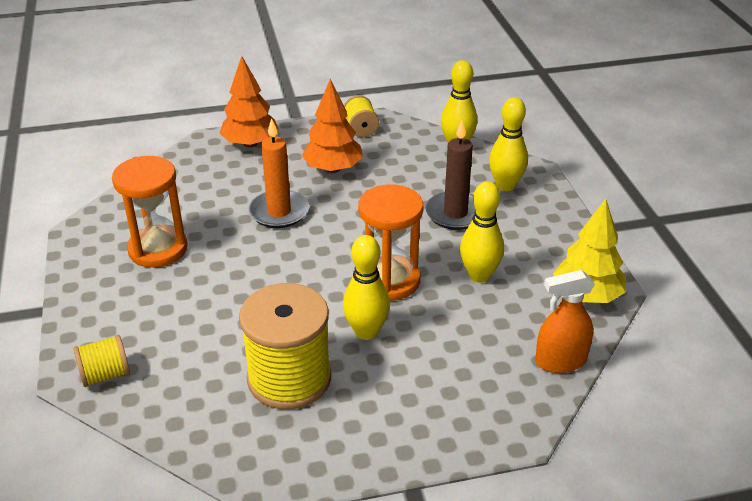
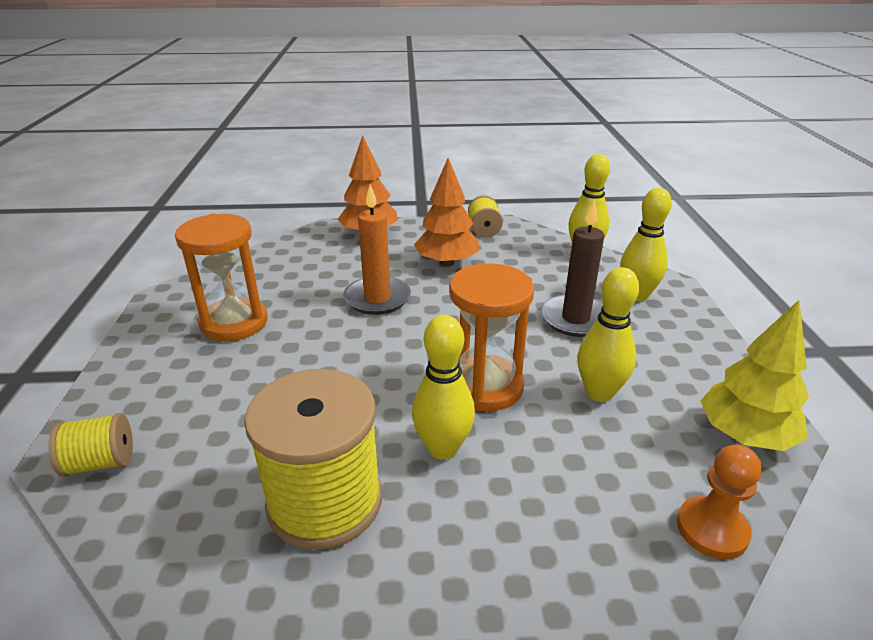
camera: 10 degrees right, 5 degrees down
orange spray bottle [535,270,595,373] -> orange pawn [677,445,762,560]

